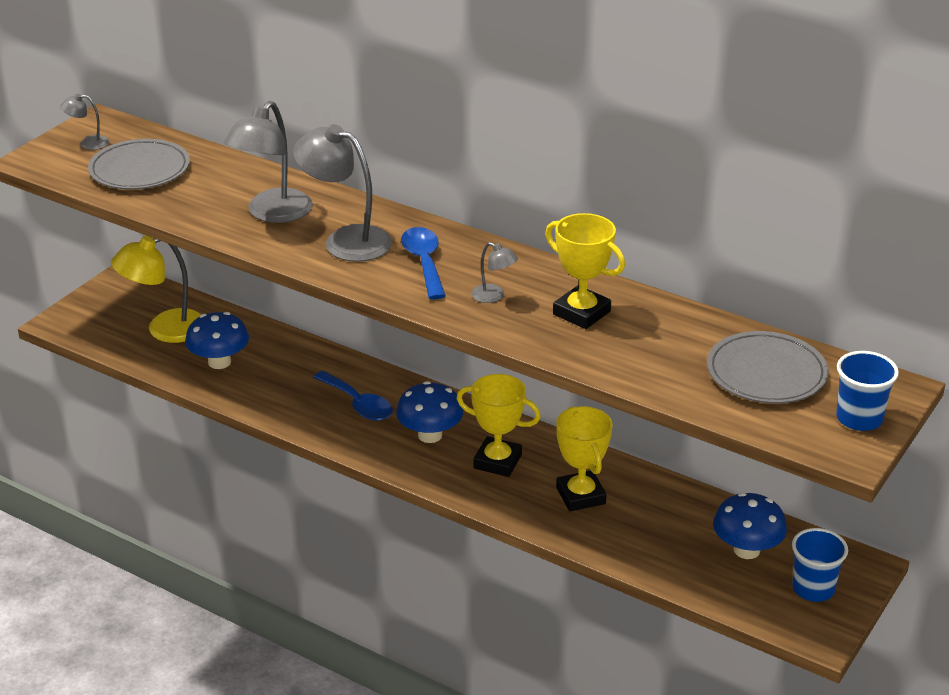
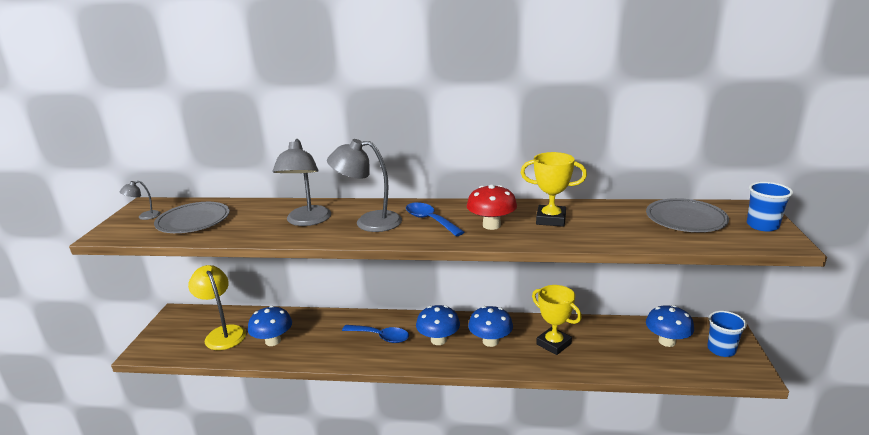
camera: 25 degrees left, 10 degrees down
yellow lamp [111,235,201,343] -> yellow lamp turned 105 degrees clockwise [188,265,246,350]
yellow trophy [456,374,541,477] -> blue mushroom [468,306,513,347]
grey lamp [471,242,518,303] -> red mushroom [467,184,517,230]

